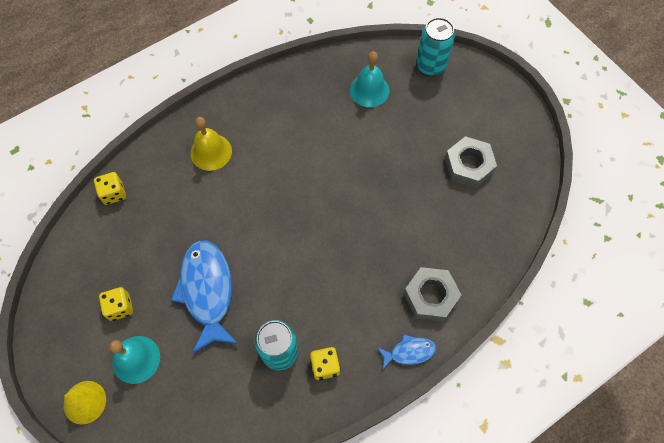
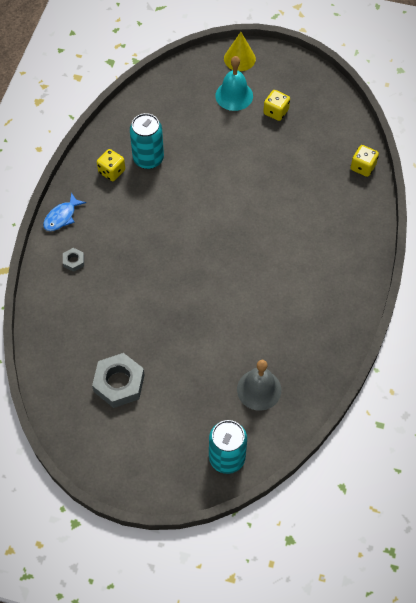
camera: 140 degrees right, 5 degrees down
blue fish [171,240,238,354] -> none
yellow bell [191,117,232,171] -> none
turquoise bell [350,51,389,107] -> grey bell [237,360,281,411]
grey nut [403,267,461,322] -> grey nut [63,248,84,272], size x0.47

